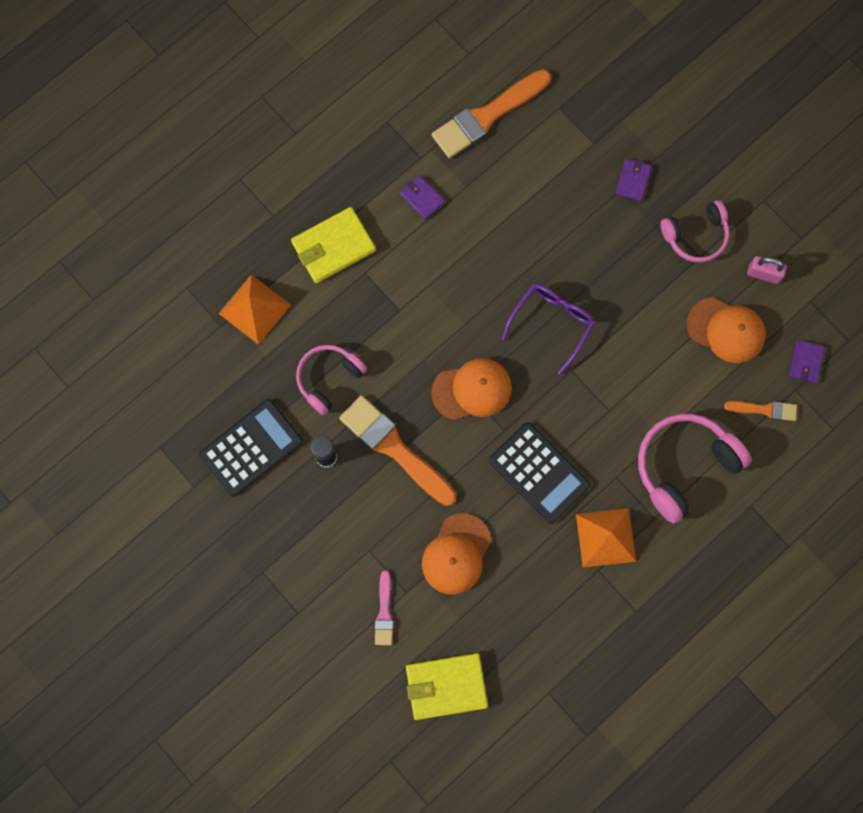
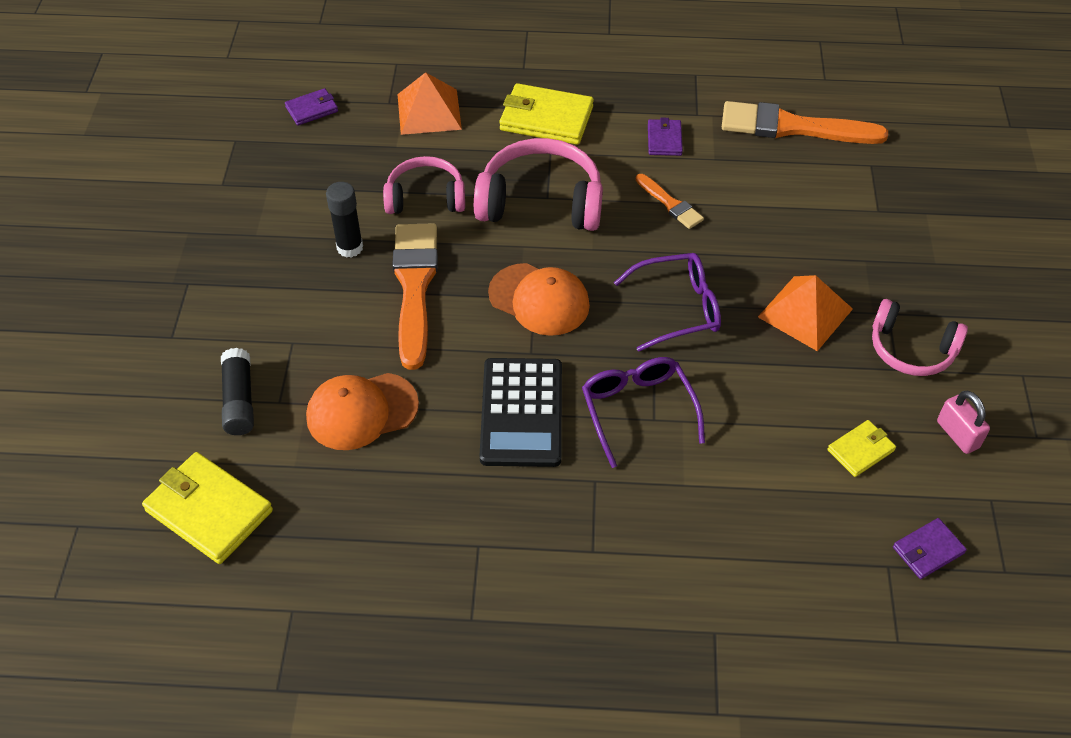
camera: 45 degrees right, 25 degrees down
black calculator [199,399,303,497] -> none
pink brush [375,570,393,645] -> black glue stick [221,348,254,435]
orange pyramid [576,508,636,567] -> orange pyramid moved to [758,275,853,351]
purple wallet [615,159,652,201] -> purple wallet moved to [285,88,338,126]
pink headphones [638,414,751,523] -> pink headphones moved to [474,138,603,231]
orange cap [687,297,766,363] -> yellow wallet [827,420,896,477]
orange brush [724,401,797,421] -> orange brush moved to [636,174,704,229]
none -> purple glasses [582,357,705,468]

